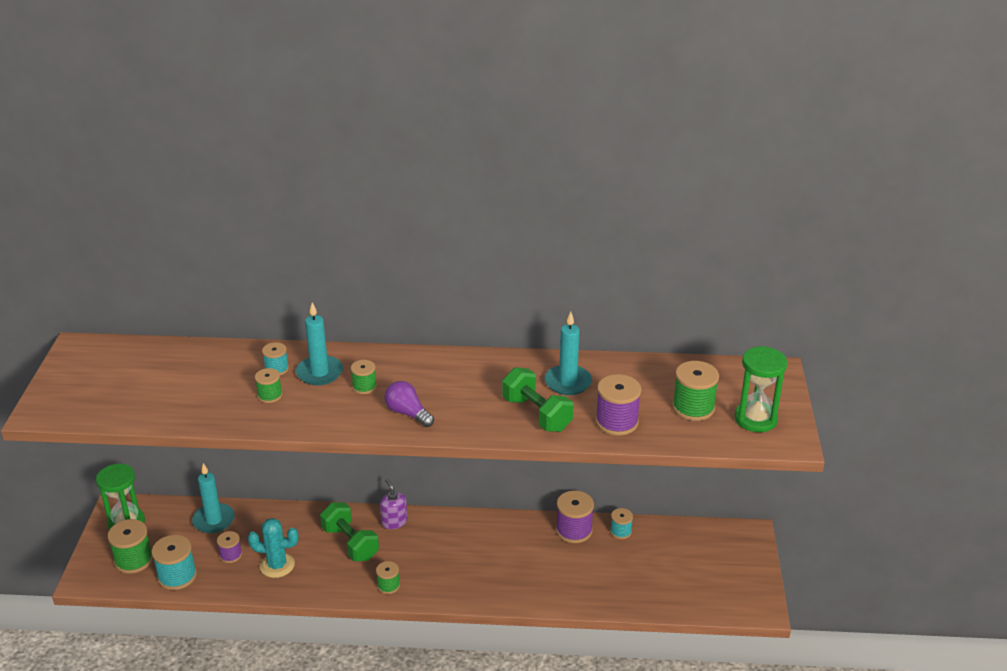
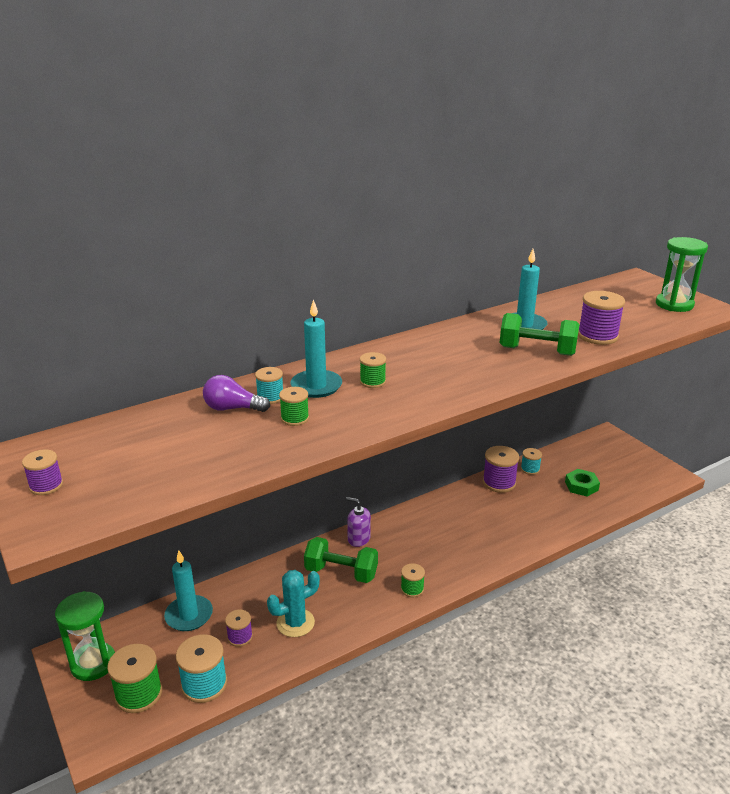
camera: 35 degrees left, 5 degrees down
purple light bulb [385,381,434,427] -> purple light bulb moved to [203,375,270,412]
green spool [672,361,719,421] -> none
none -> purple spool [22,449,63,495]
none -> green nut [565,469,600,497]

